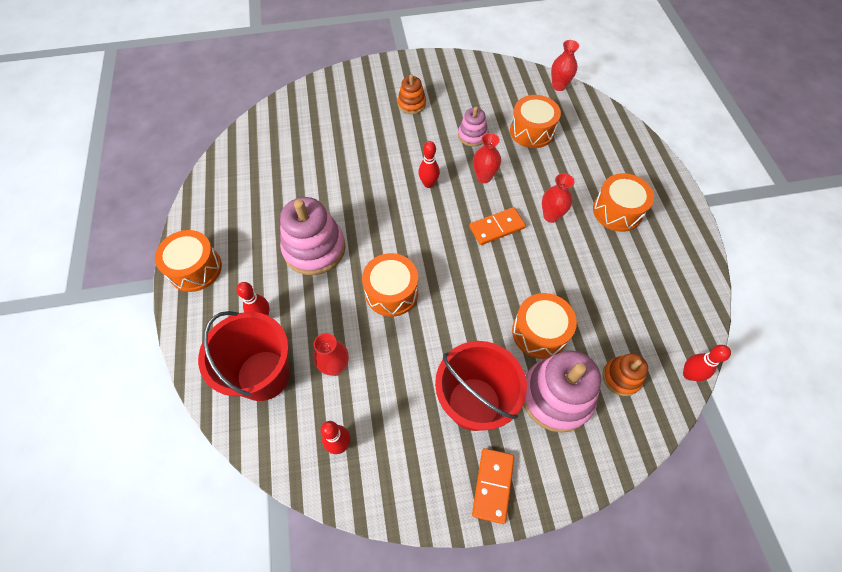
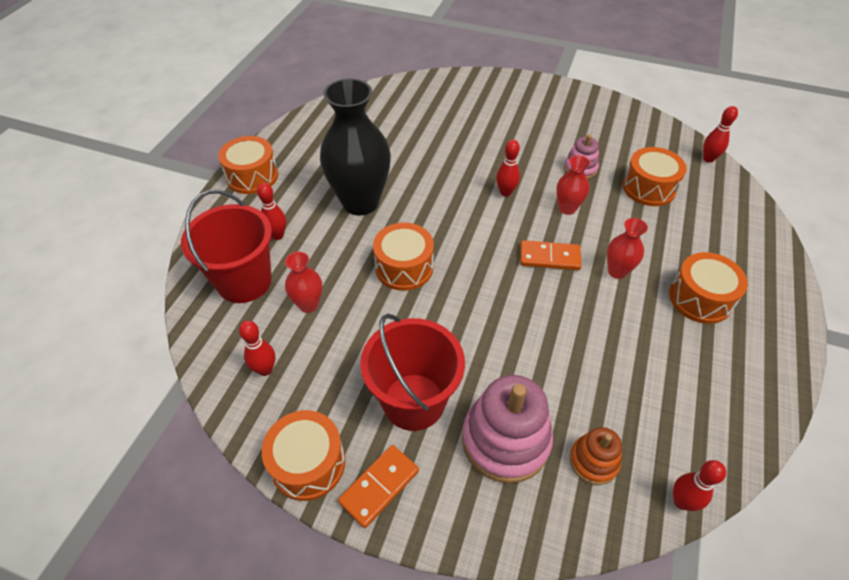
camera: 30 degrees right, 10 degrees down
pink stacking toy [280,197,346,275] -> black vase [320,79,391,215]
orange stacking toy [398,74,426,114] -> none
orange drum [512,293,577,359] -> orange drum moved to [262,410,345,501]
red vase [551,40,579,91] -> red bowling pin [703,106,738,163]

